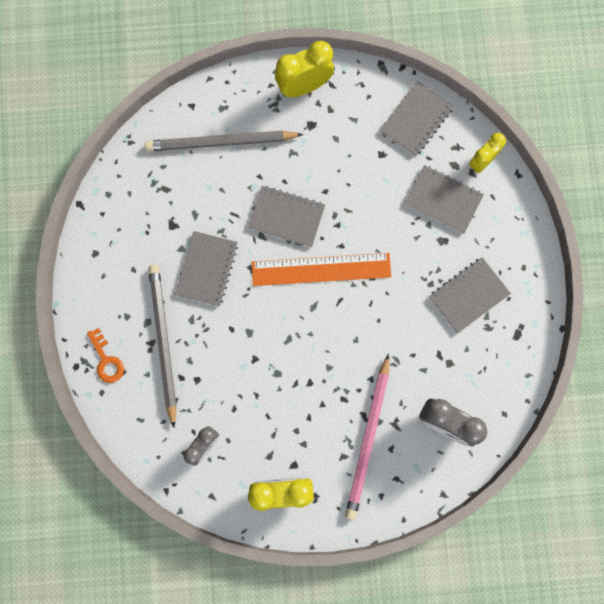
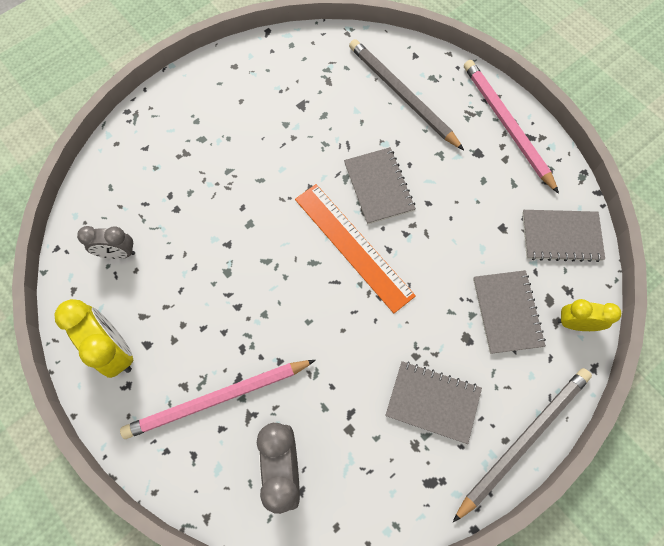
camera: 55 degrees right, 10 degrees down
orange key [87,328,124,383] -> none
grey pencil [149,265,177,428] -> grey pencil moved to [453,368,592,522]
grey notebook [175,231,238,306] -> none
yellow clock [275,41,334,97] -> pink pencil [464,60,559,194]

